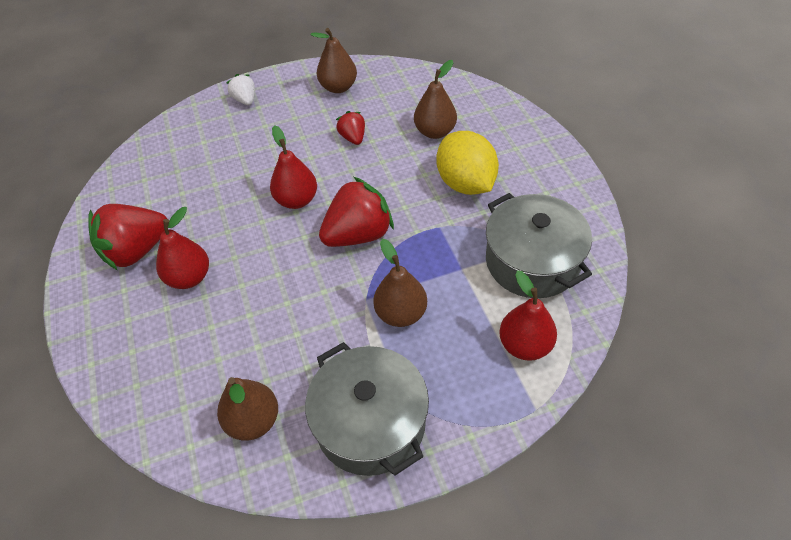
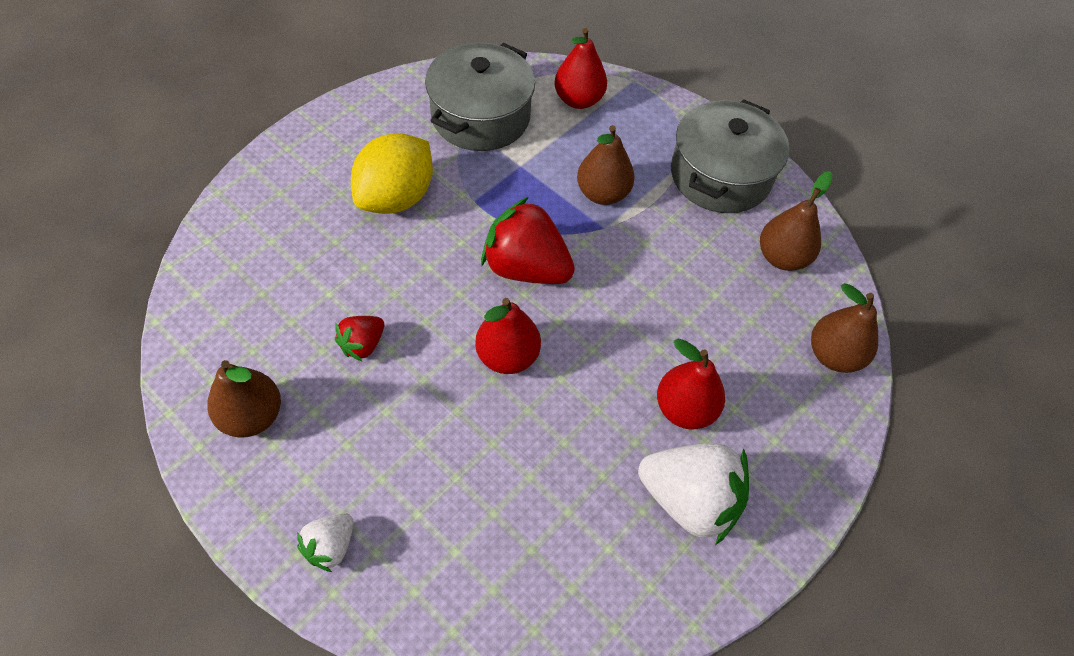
camera: 125 degrees left, 5 degrees up
red strawberry [88,204,167,270] -> white strawberry [638,443,749,545]
brown pear [414,60,457,139] -> brown pear moved to [811,283,878,373]

